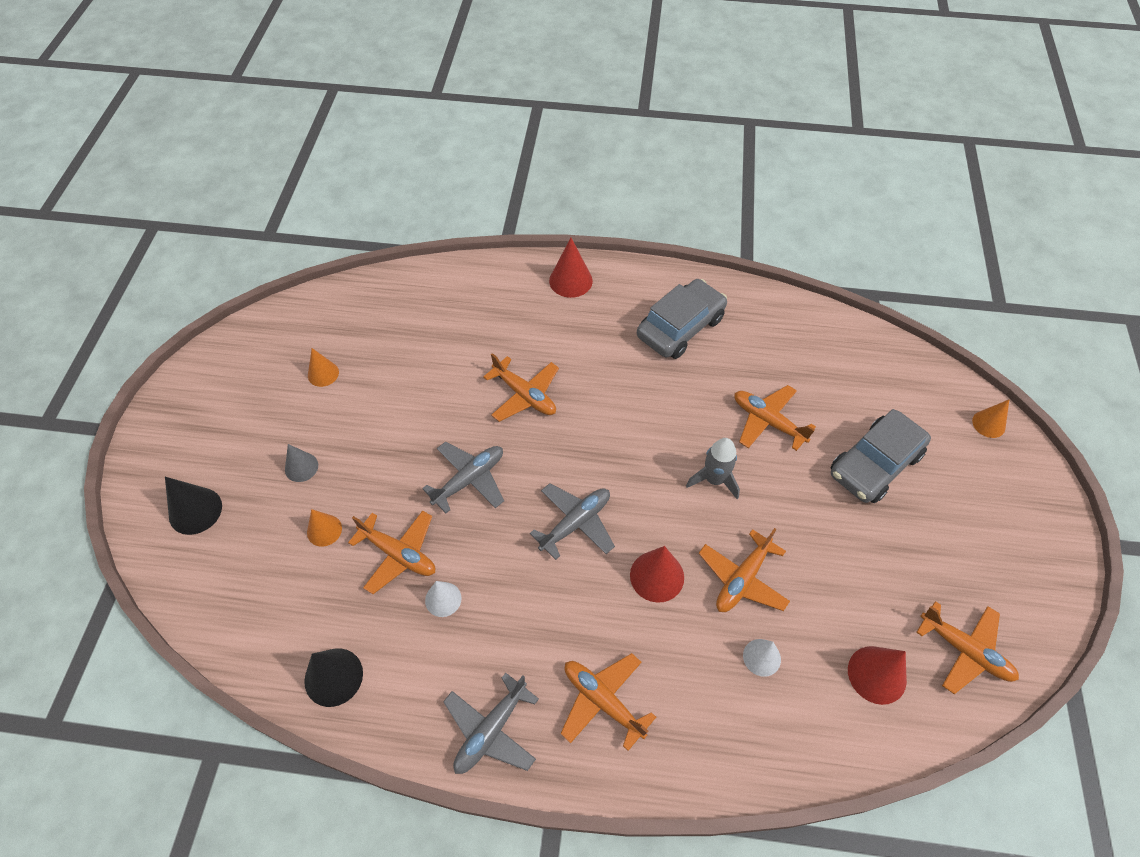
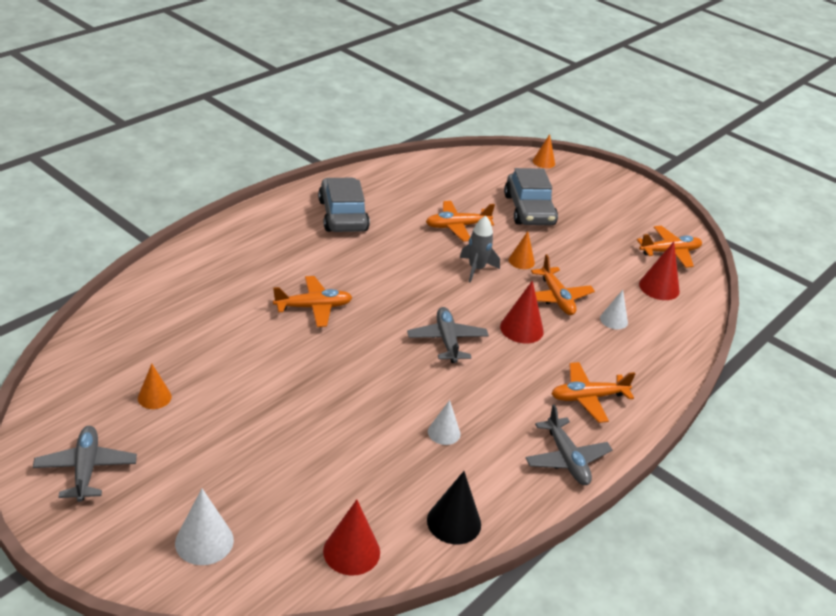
camera: 60 degrees left, 20 degrees down
black cone [165,477,222,535] -> white cone [175,488,234,565]
grey cone [285,444,318,482] -> none
orange cone [307,509,342,546] -> orange cone moved to [509,231,535,269]
orange plane [348,511,435,594] -> none
grey plane [422,442,504,513] -> grey plane moved to [33,426,137,502]
red cone [549,238,593,298] -> red cone moved to [323,499,380,576]

